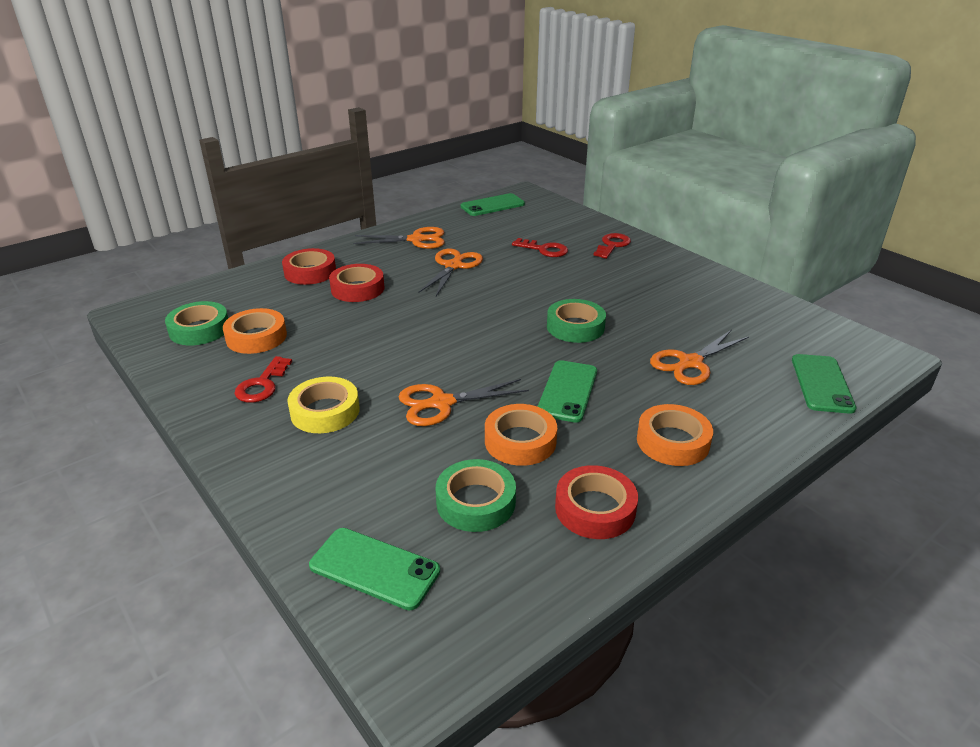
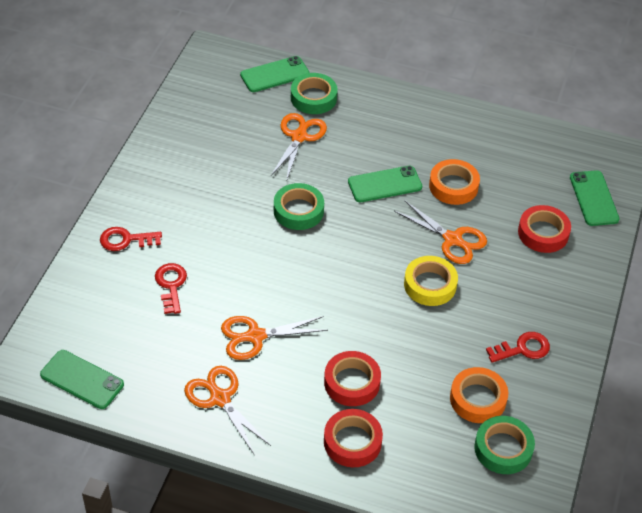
camera: 125 degrees left, 15 degrees up
yellow tape [287,377,360,433] -> yellow tape moved to [404,256,458,306]
green tape [436,459,516,532] -> green tape moved to [291,73,338,114]
red tape [555,465,638,539] -> red tape moved to [518,205,571,253]
orange tape [637,404,713,466] -> none
orange scissors [650,330,749,385] -> orange scissors turned 90 degrees counterclockwise [270,113,327,182]

